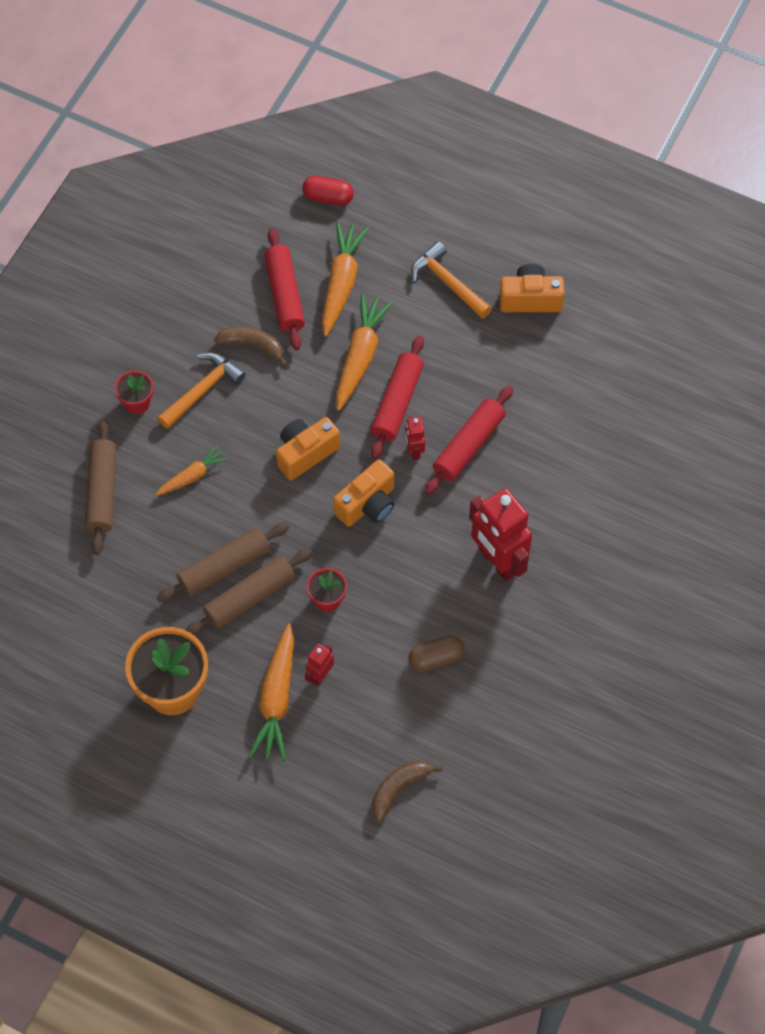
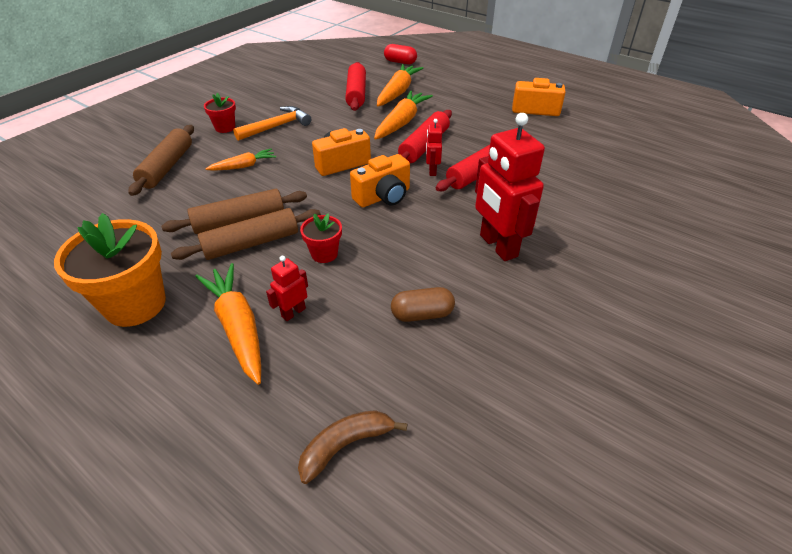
camera: 10 degrees right, 20 degrees down
brown banana [214,326,287,367] -> none
orange carrot [249,624,294,761] -> orange carrot turned 135 degrees clockwise [195,263,261,385]
orange hammer [411,241,492,319] -> none

